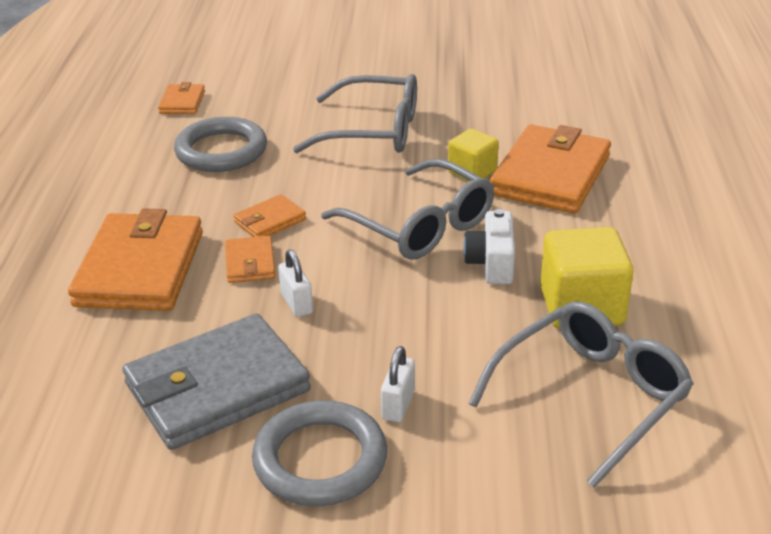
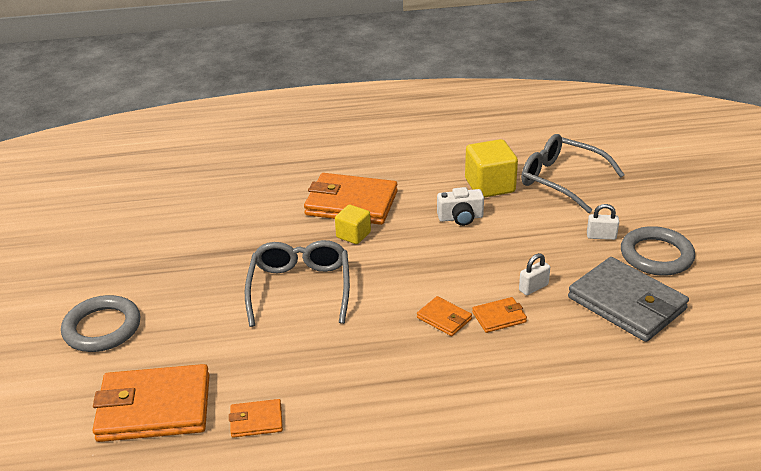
camera: 100 degrees left, 0 degrees up
orange wallet [68,208,203,311] -> orange wallet moved to [92,364,210,442]
grey ring [174,117,267,172] -> grey ring moved to [61,295,140,352]
grey glasses [321,159,494,260] -> none

